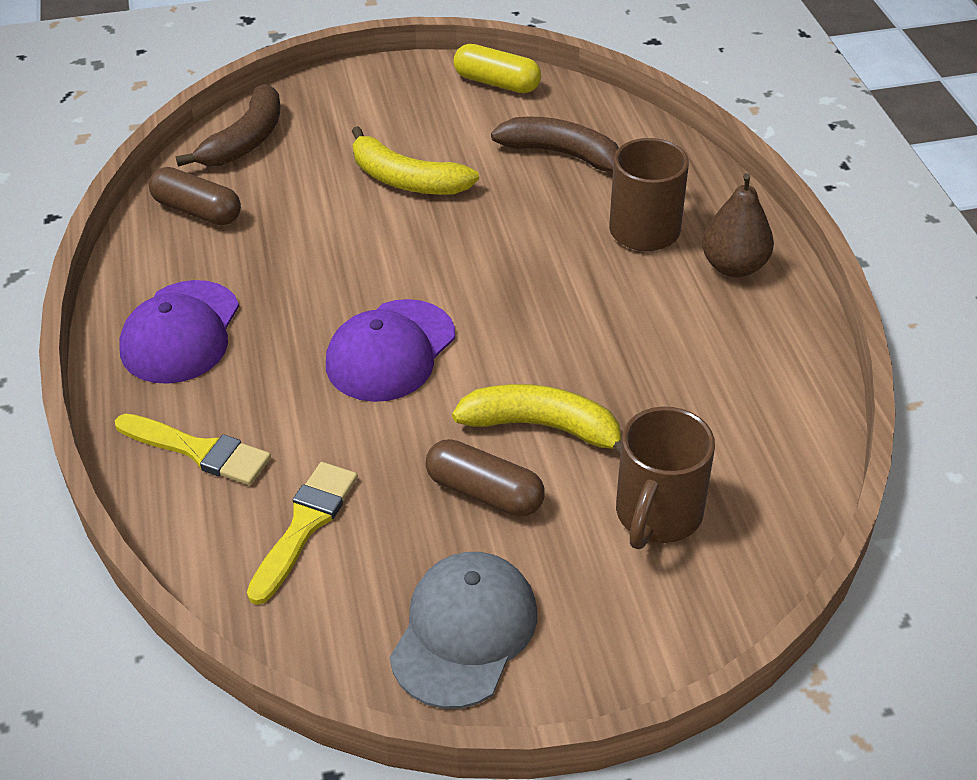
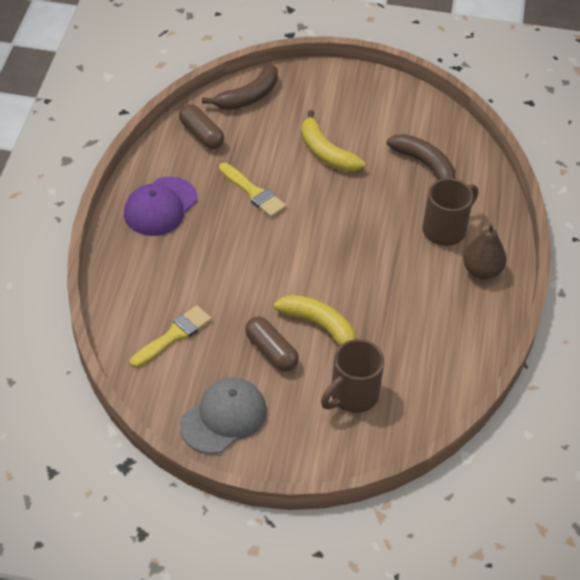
camera: 20 degrees right, 5 degrees up
yellow brush [115,414,271,485] -> yellow brush moved to [219,163,286,217]
purple cap [326,299,455,402] -> none
yellow capsule [454,44,541,93] -> none

